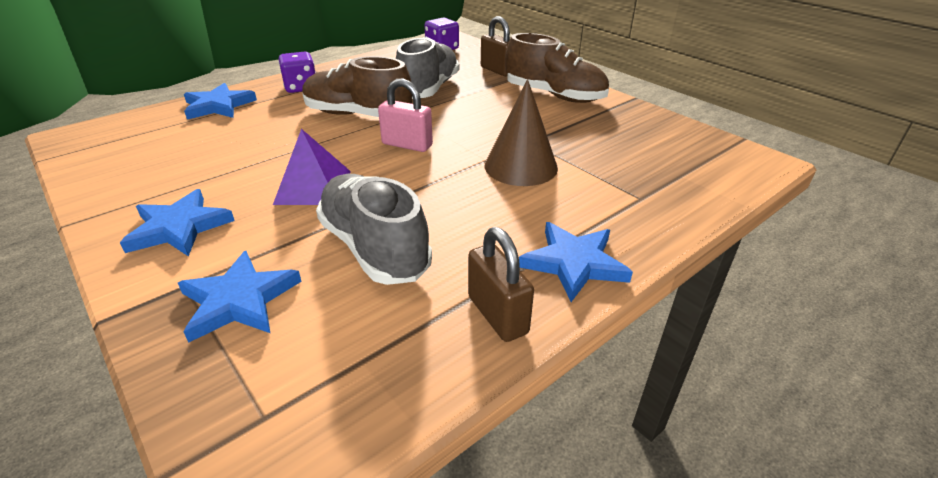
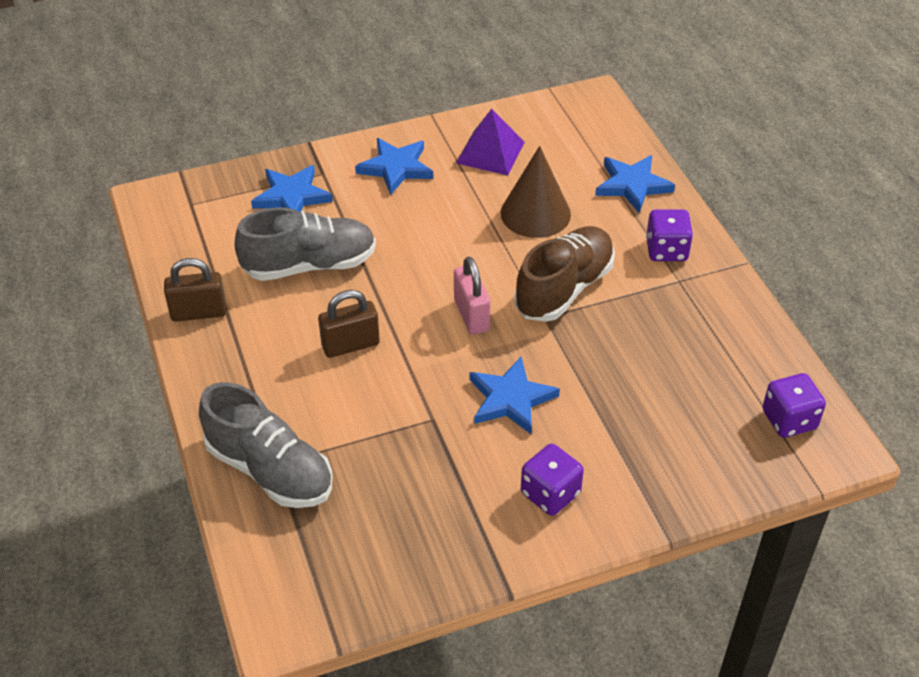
camera: 110 degrees right, 10 degrees up
purple pyramid [273,129,351,205] -> purple pyramid moved to [456,109,525,175]
pink padlock [378,79,433,152] -> pink padlock turned 60 degrees counterclockwise [454,257,491,335]
grey shoe [396,37,459,99] -> grey shoe moved to [199,382,332,508]
brown padlock [481,16,510,76] -> brown padlock moved to [318,290,380,358]
brown cone [485,79,558,186] -> brown cone moved to [500,146,571,238]
brown shoe [505,33,609,103] -> purple dice [521,444,584,516]
blue star [519,222,633,302] -> blue star moved to [469,357,560,434]

